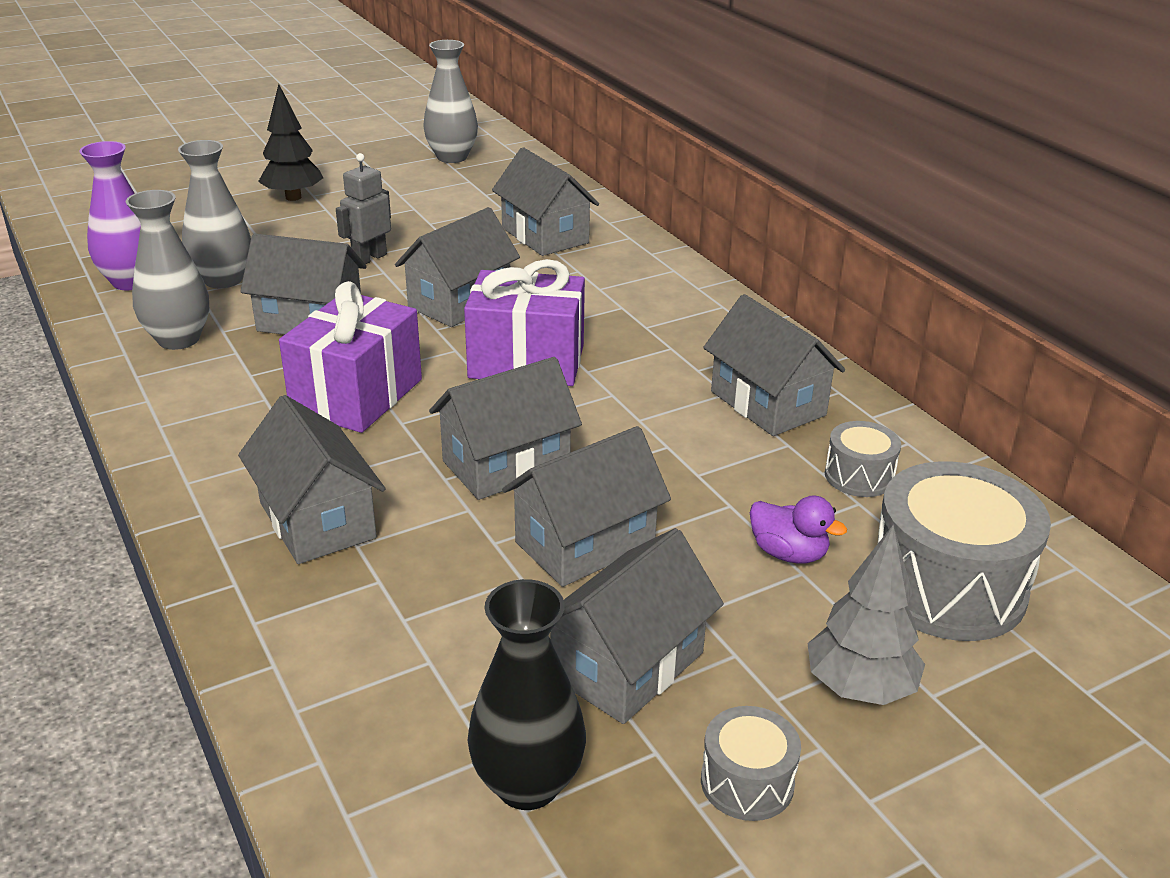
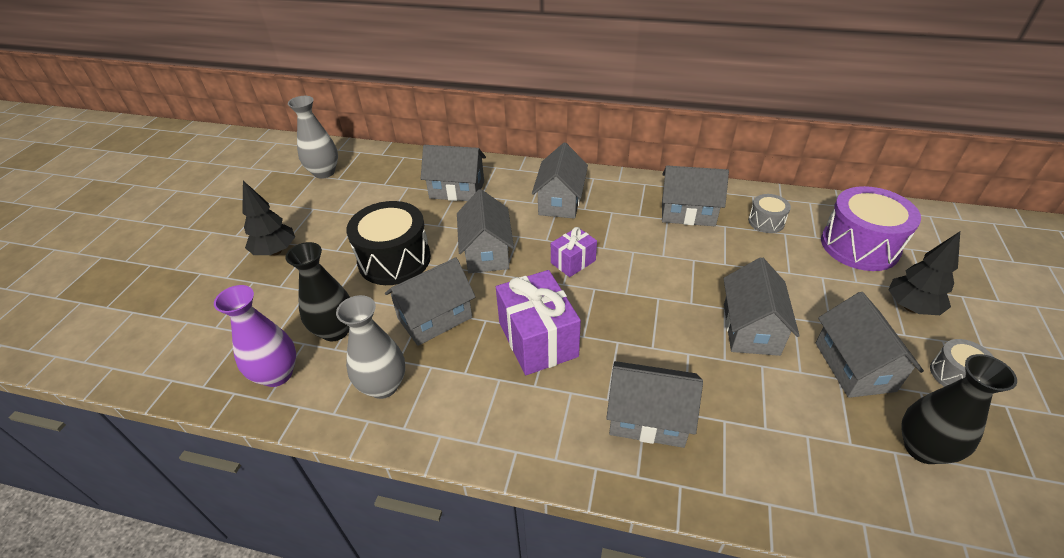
camera: 45 degrees left, 10 degrees up
grey vase [178,140,251,288] -> black vase [285,242,350,341]
grey robot [336,153,391,264] -> black drum [346,201,431,285]
grey house [429,357,582,500] -> grey house moved to [532,143,588,219]
purple gift [464,259,585,386] -> purple gift [551,227,597,277], size x0.56
purple duck [750,495,847,564] -> none
grey tree [808,525,925,705] -> black tree [888,232,960,315]
grey drum [878,461,1051,641] -> purple drum [821,186,921,271]

